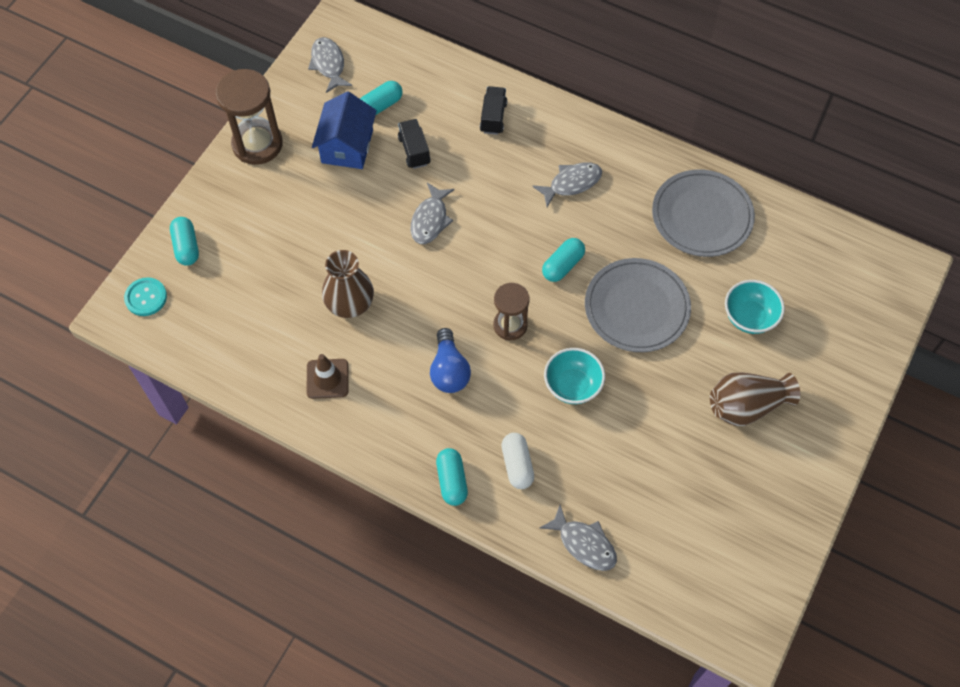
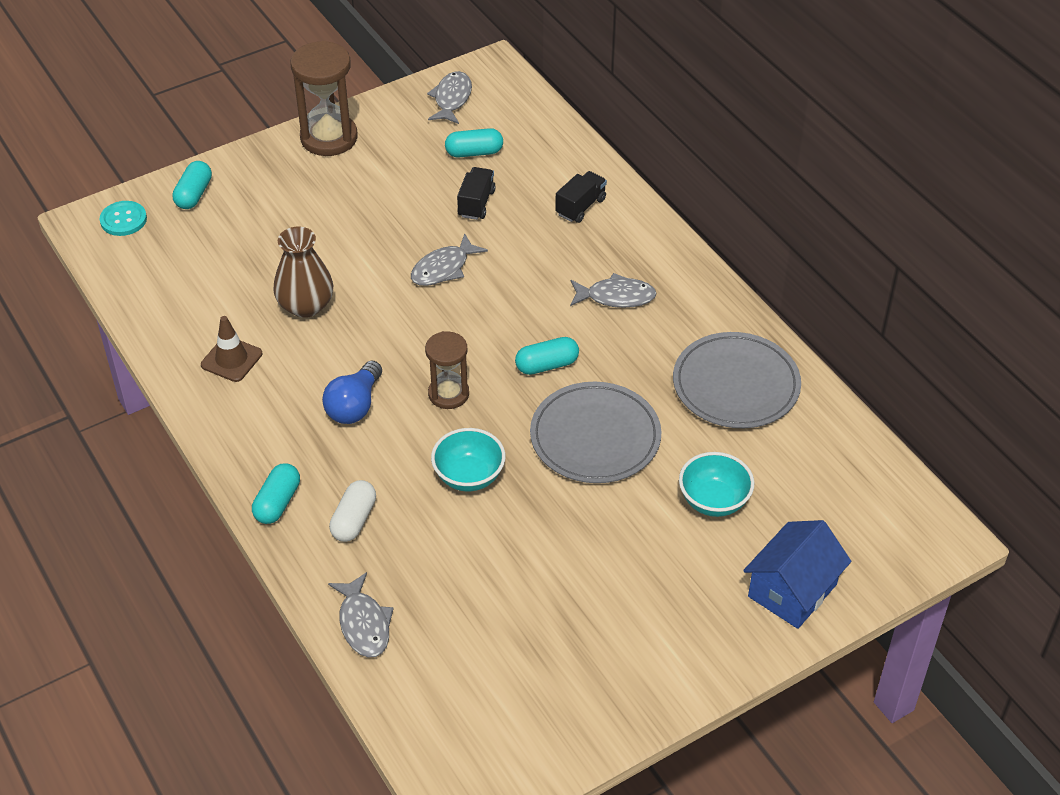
camera: 30 degrees right, 15 degrees down
blue house [312,91,377,169] -> blue house moved to [743,520,852,629]
brown vase [710,373,800,426] -> none

